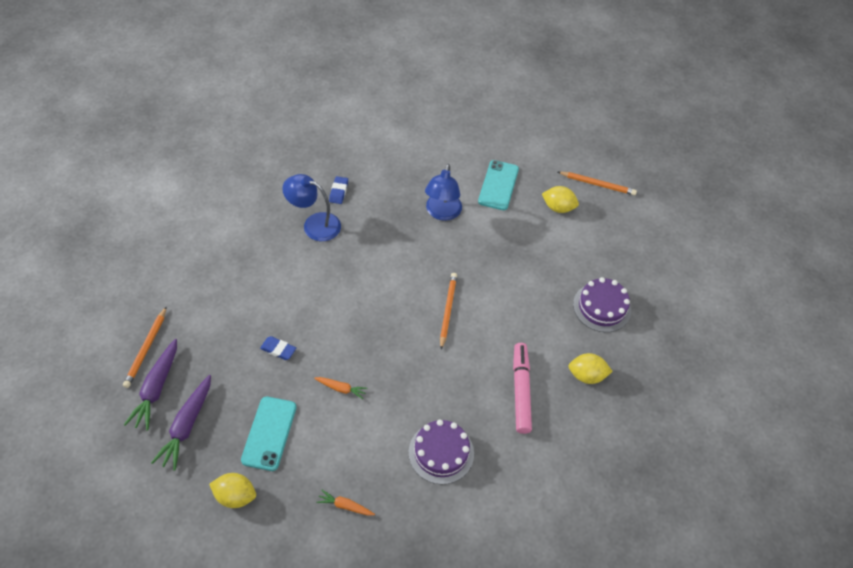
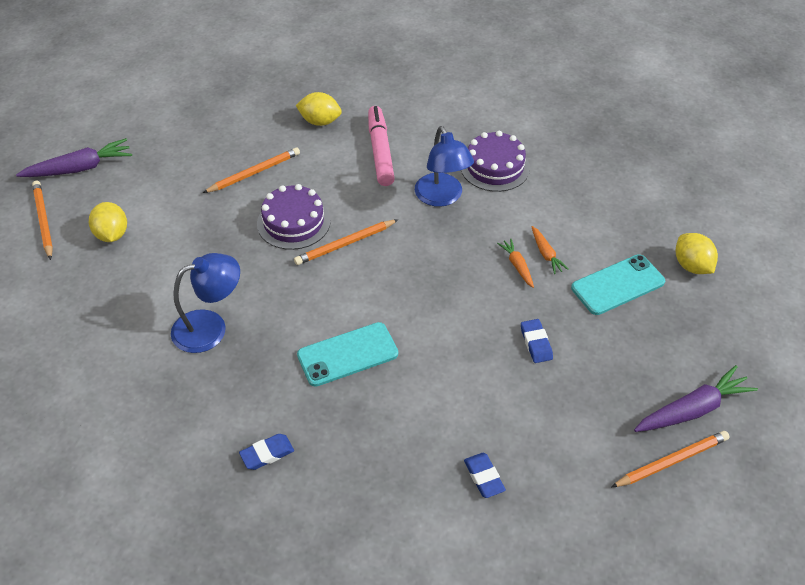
camera: 125 degrees left, 5 degrees down
purple carrot [151,375,211,471] -> purple carrot moved to [16,138,132,177]
blue lamp [282,174,341,241] -> blue lamp moved to [415,126,474,207]
orange carrot [316,490,375,516] -> orange carrot moved to [532,226,569,274]
turquoise phone [478,160,519,210] -> turquoise phone moved to [297,322,398,387]
pink marker [513,343,532,434] -> pink marker turned 120 degrees clockwise [368,106,395,186]
yellow lemon [569,353,613,384] -> yellow lemon turned 45 degrees counterclockwise [296,92,342,126]
purple cake [573,277,631,332] -> purple cake moved to [257,184,331,250]
none -> orange pencil [203,147,300,193]
none -> blue eraser [464,453,506,498]

